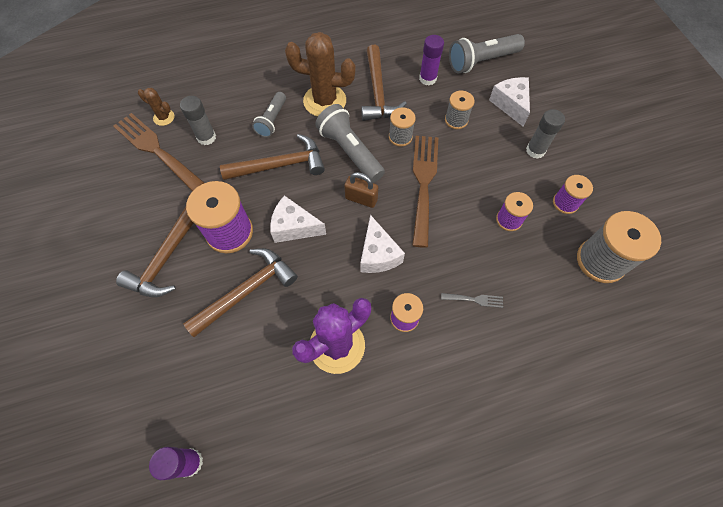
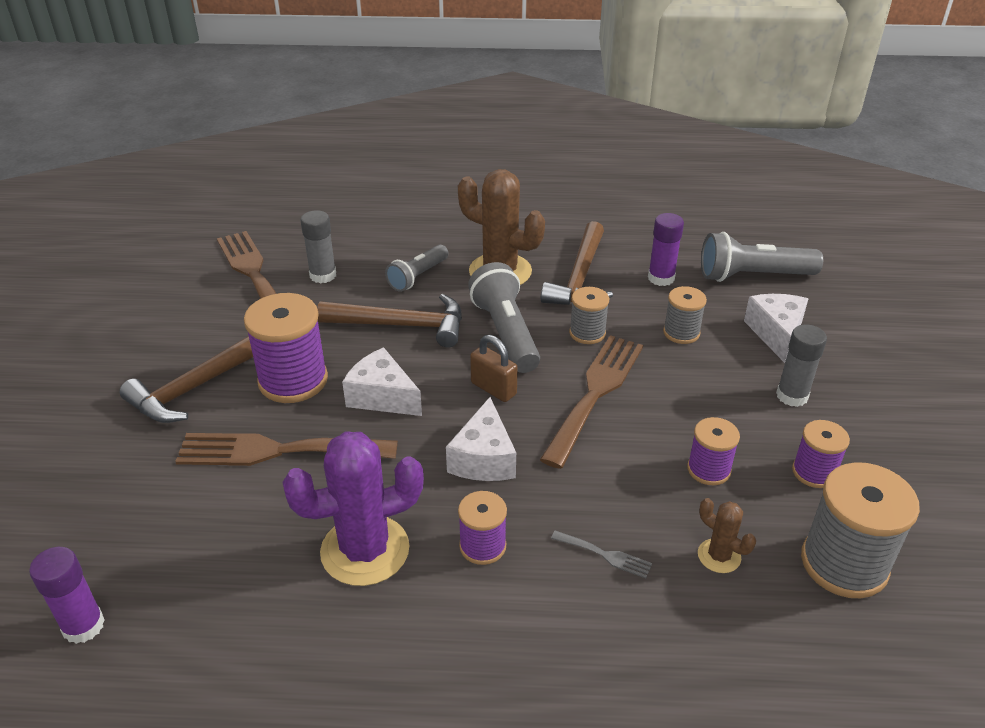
camera: 20 degrees right, 25 degrees down
brown cactus [138,88,175,126] -> brown cactus moved to [698,498,756,573]
brown hammer [183,248,298,337] -> brown fork [175,433,398,466]

